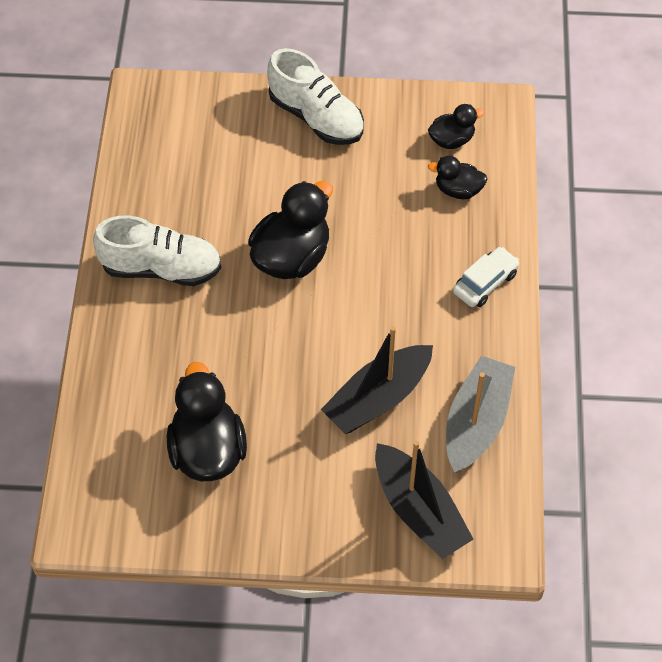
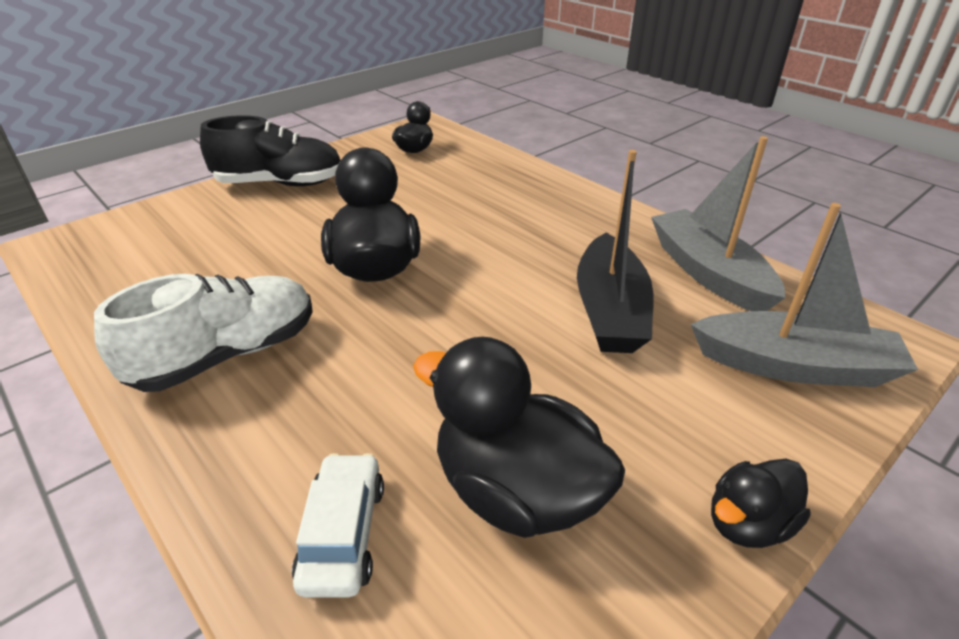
camera: 45 degrees left, 20 degrees down
white shoe [267,48,364,145] -> black shoe [200,115,340,186]
black boat [375,441,473,559] -> grey boat [691,203,918,387]
black duck [428,156,488,199] -> black duck moved to [711,459,811,548]
white car [453,247,520,307] -> white car moved to [292,453,384,597]

